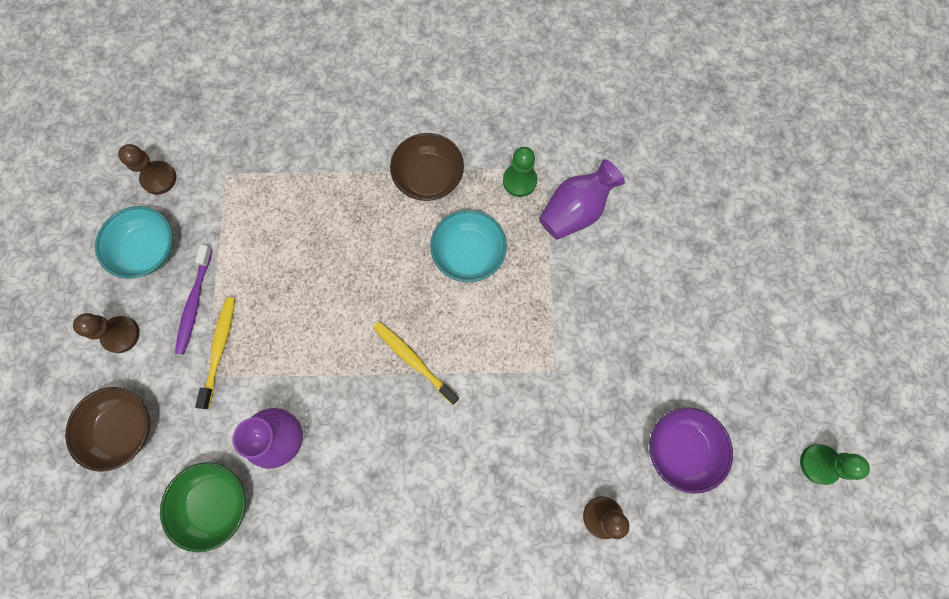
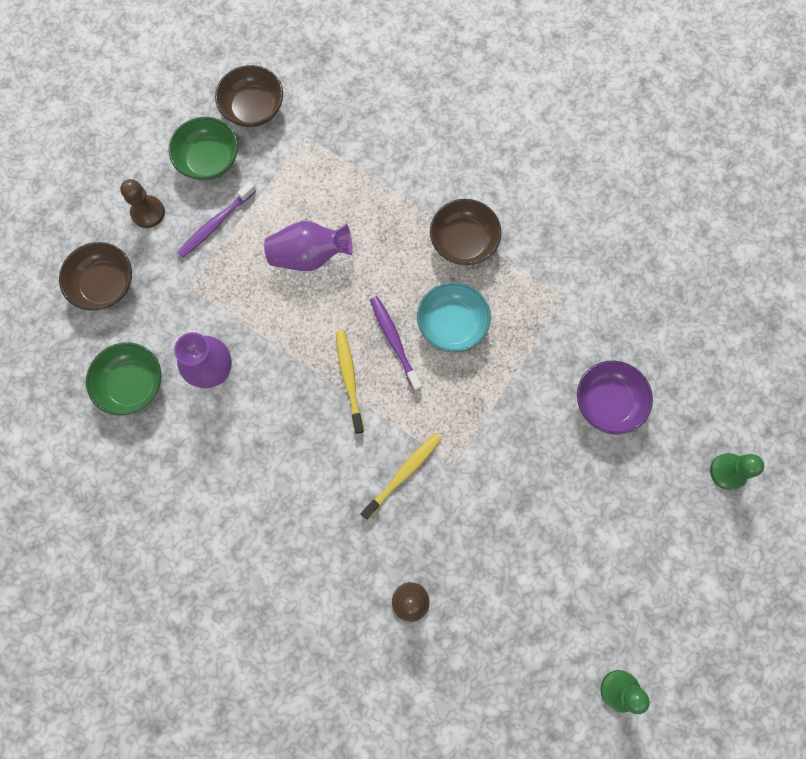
camera: 35 degrees right, 0 degrees up
turquoise bowl [95,206,173,279] -> green bowl [169,117,238,180]
brown pawn [118,144,176,195] -> brown bowl [215,65,283,127]
yellow toothbrush [195,297,235,409] -> yellow toothbrush moved to [360,433,442,520]
green pawn [503,147,538,197] -> green pawn moved to [710,453,764,490]
purple vase [539,159,625,240] -> purple vase moved to [264,221,353,271]
purple bowl [649,408,733,494] -> purple bowl moved to [577,361,653,435]
none -> purple toothbrush [370,296,422,392]

